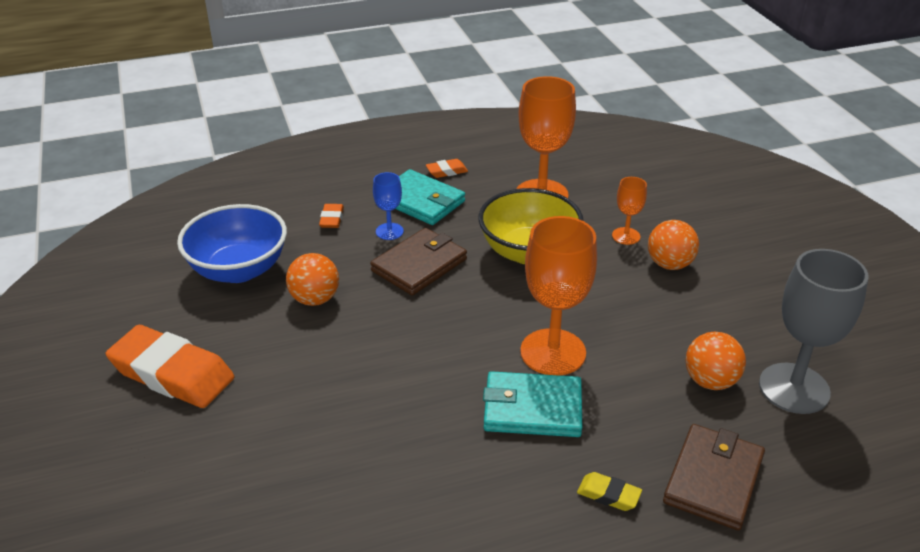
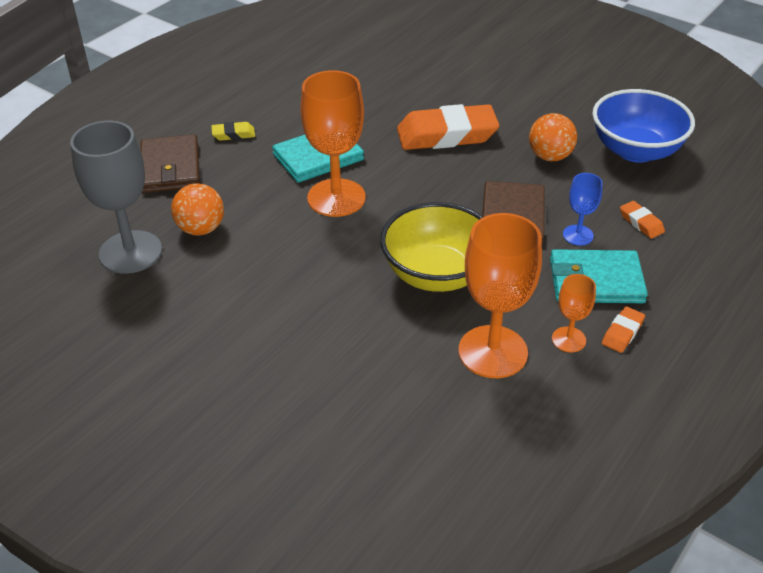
camera: 145 degrees right, 5 degrees up
orange eraser [106,325,234,408] -> orange eraser moved to [397,104,499,150]
orange goblet [612,177,647,245] -> orange goblet moved to [552,274,596,352]
orange ball [648,220,699,270] -> none

